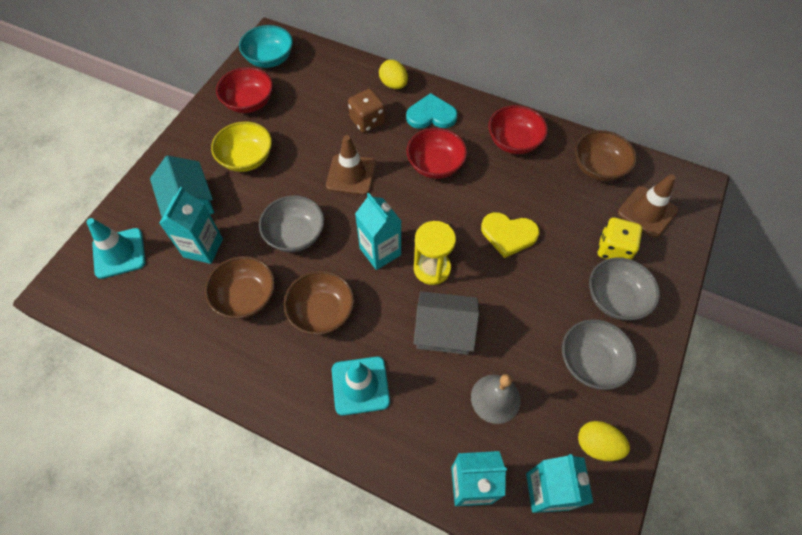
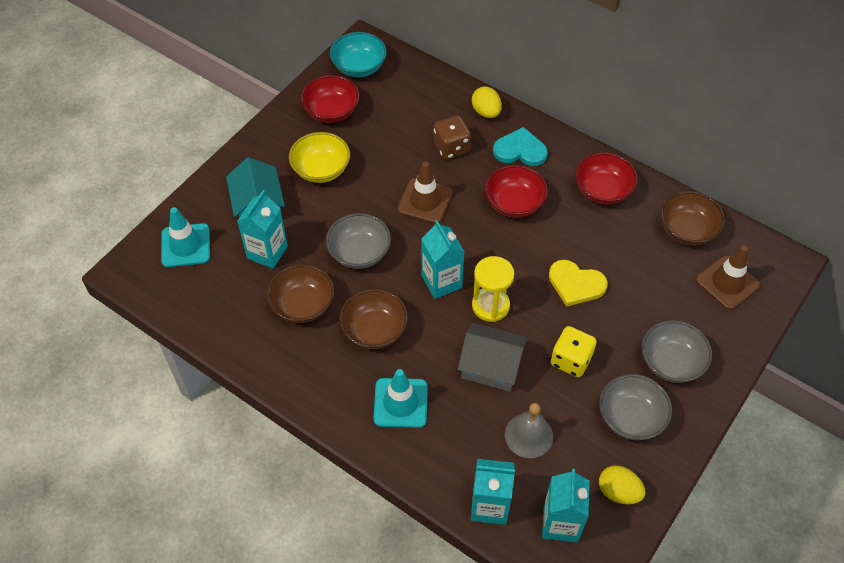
camera: 10 degrees right, 5 degrees down
yellow dice [598,217,642,260] -> yellow dice moved to [551,326,597,377]

